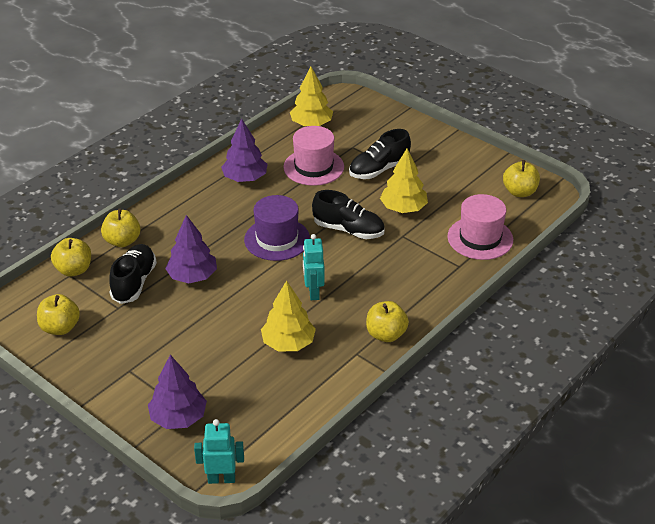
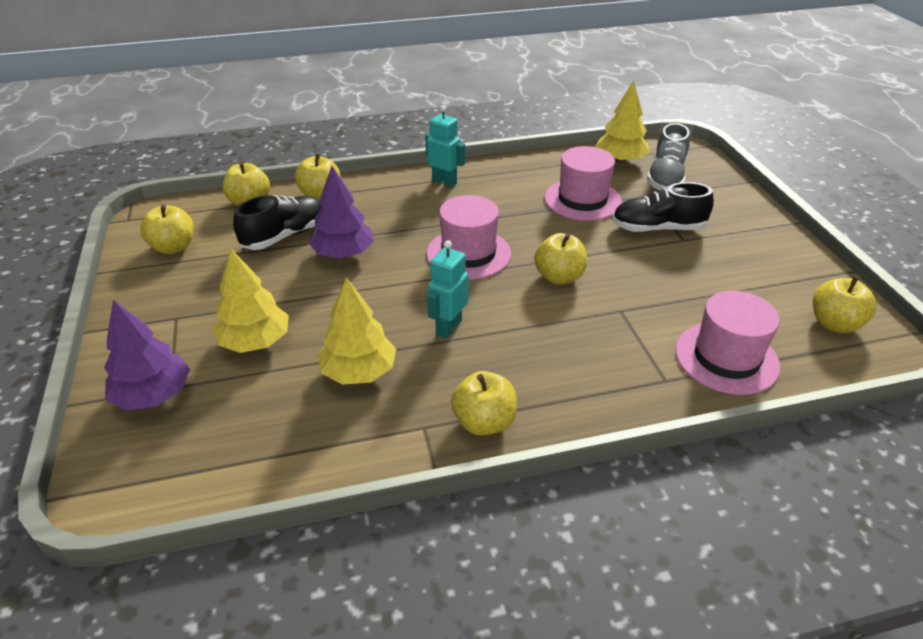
camera: 35 degrees right, 0 degrees up
turquoise robot [194,419,244,484] -> turquoise robot moved to [425,105,465,187]
purple tree [221,119,267,182] -> none
purple hat [244,195,310,261] -> pink hat [427,195,511,280]
black shoe [312,190,385,239] -> yellow apple [534,233,587,284]
yellow tree [380,149,428,213] -> yellow tree moved to [212,249,289,353]
none -> grey shoe [647,123,690,190]

